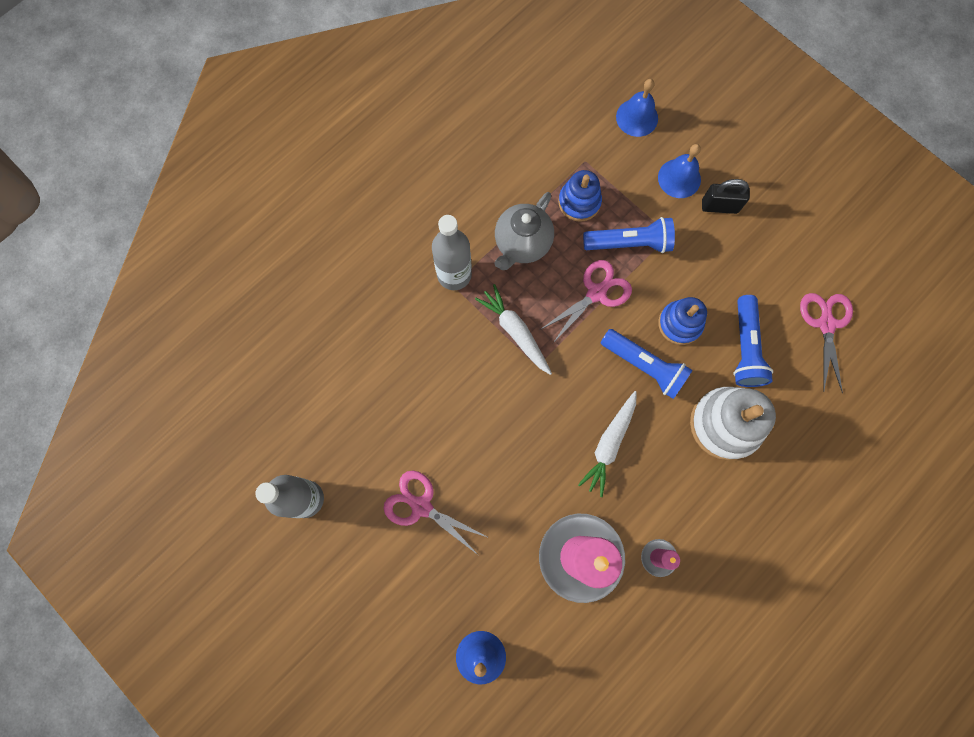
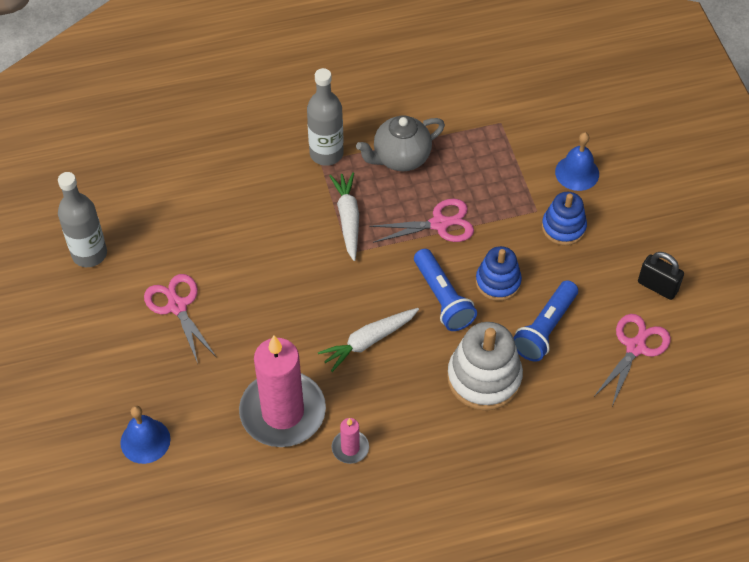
camera: 30 degrees right, 20 degrees down
blue stacking toy [558,170,602,222] -> blue stacking toy moved to [542,192,587,245]
blue flashlight [583,217,675,253] -> none
blue bell [616,79,658,137] -> none
black padlock [702,179,750,214] -> black padlock moved to [638,252,684,300]

